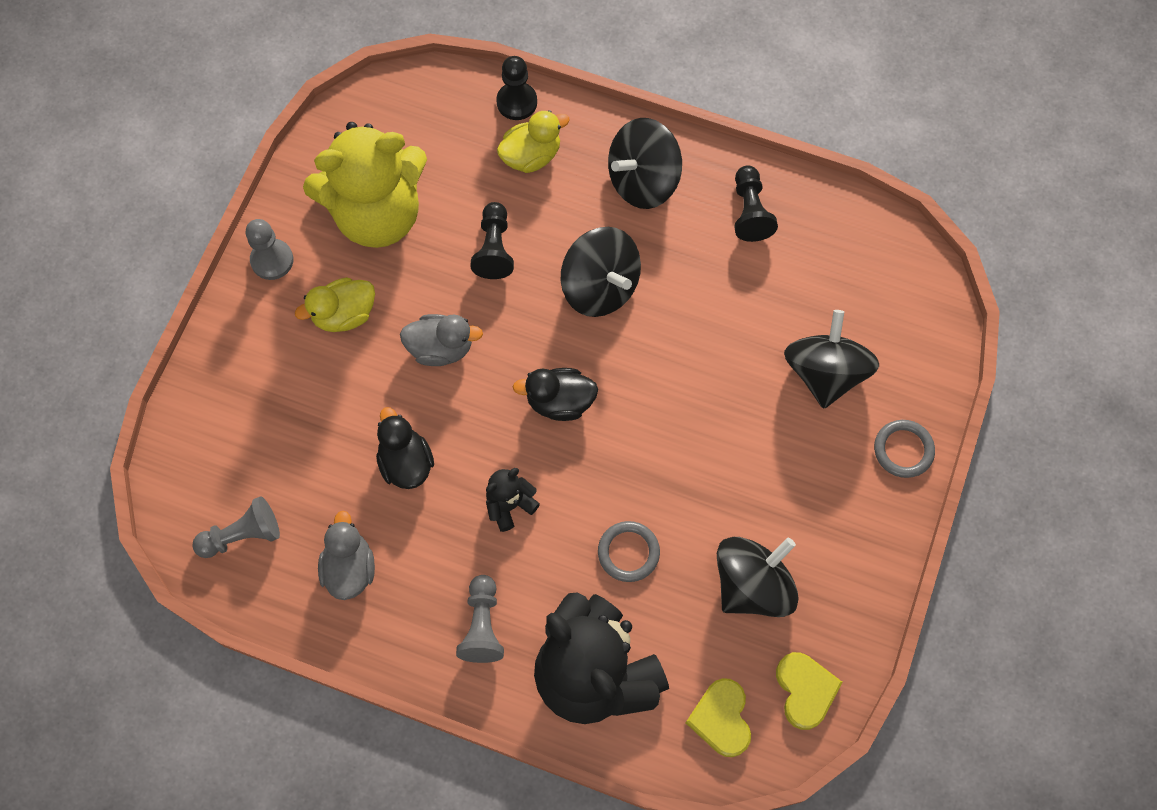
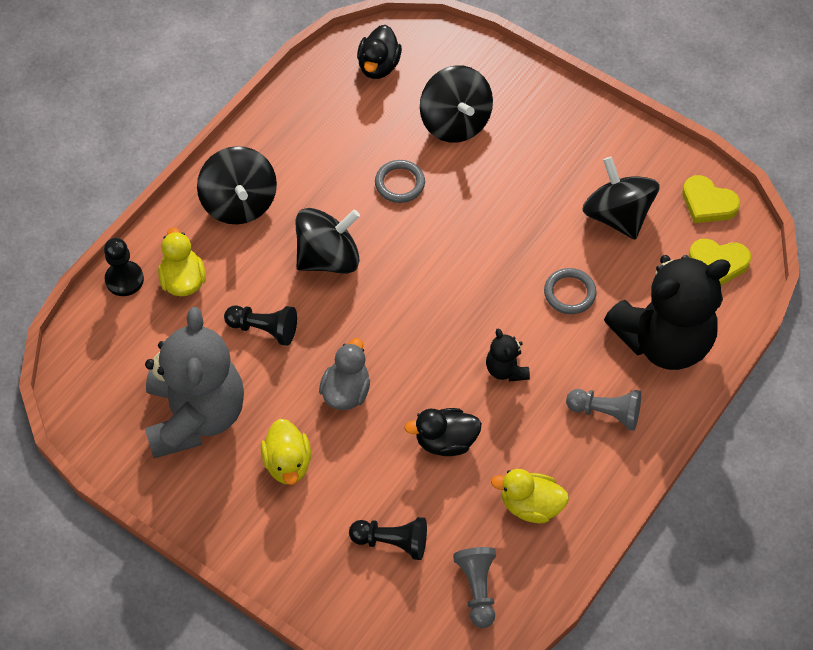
camera: 75 degrees left, 10 degrees down
grey pawn [246,219,293,280] -> none
yellow teddy bear [303,122,427,248] -> grey teddy bear [145,307,244,458]
grey duck [318,511,375,600] -> yellow duck [491,469,569,523]
black duck [513,368,598,421] -> black duck moved to [357,25,402,79]
black pawn [734,165,778,242] -> black pawn moved to [349,517,427,560]
yellow heart [776,652,842,730] -> yellow heart turned 150 degrees counterclockwise [682,175,740,223]
black spinning top [784,310,879,409] -> black spinning top turned 135 degrees counterclockwise [420,65,493,143]
grey ring [874,420,935,478] -> grey ring moved to [375,160,425,203]

